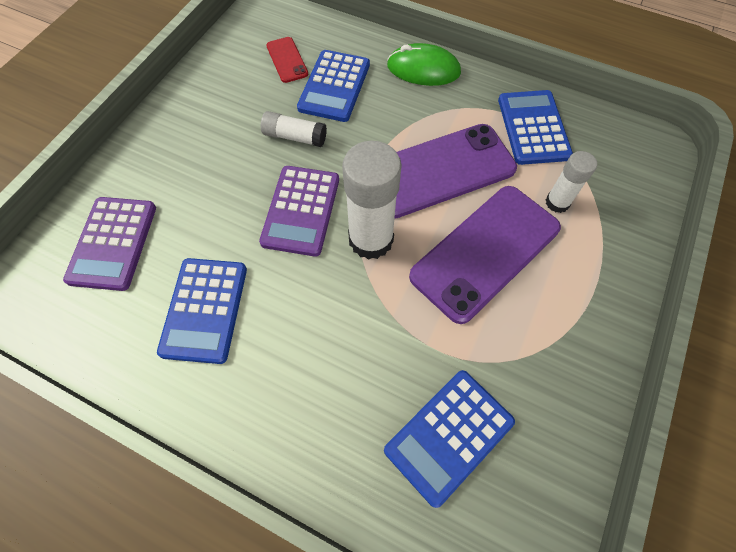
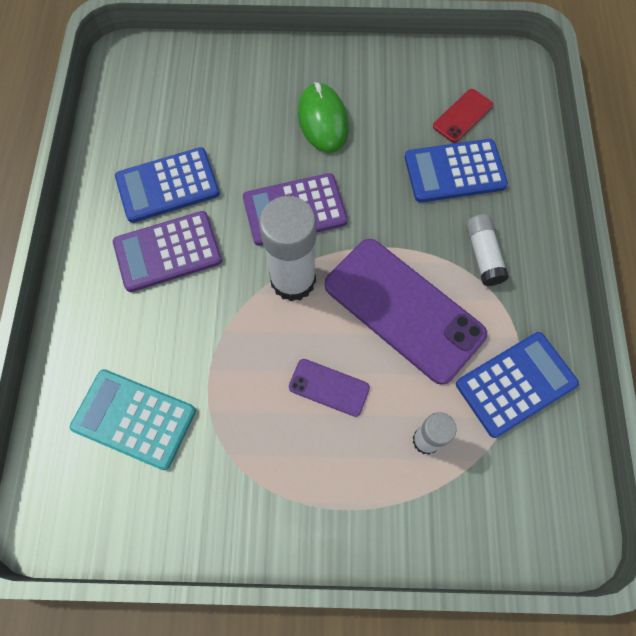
camera: 65 degrees right, 5 degrees up
purple calculator [63,197,156,291] -> purple calculator moved to [113,211,222,292]
white glue stick [261,111,327,147] -> white glue stick moved to [466,214,509,286]
blue calculator [384,370,515,508] -> turquoise calculator [70,369,196,470]
green mouse [387,43,461,86] -> green mouse moved to [298,82,349,153]
purple phone [409,186,561,324] -> purple phone [289,359,370,417], size x0.46

